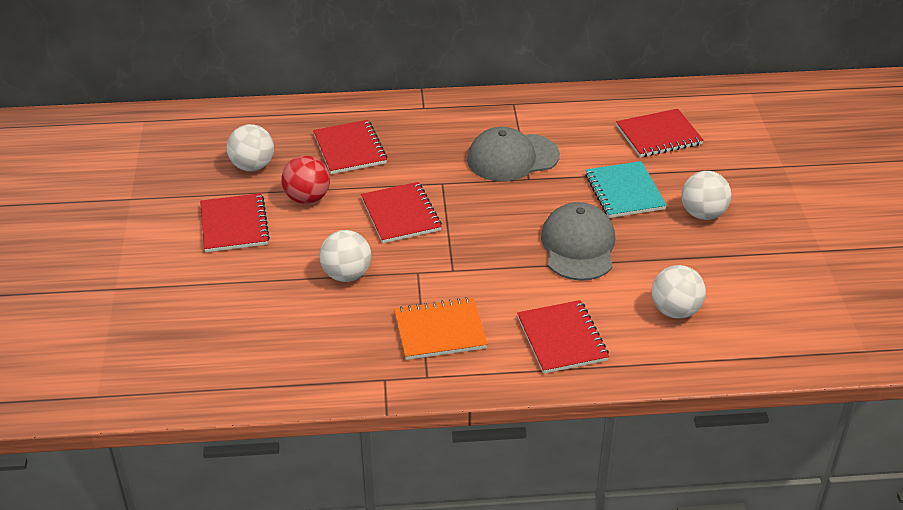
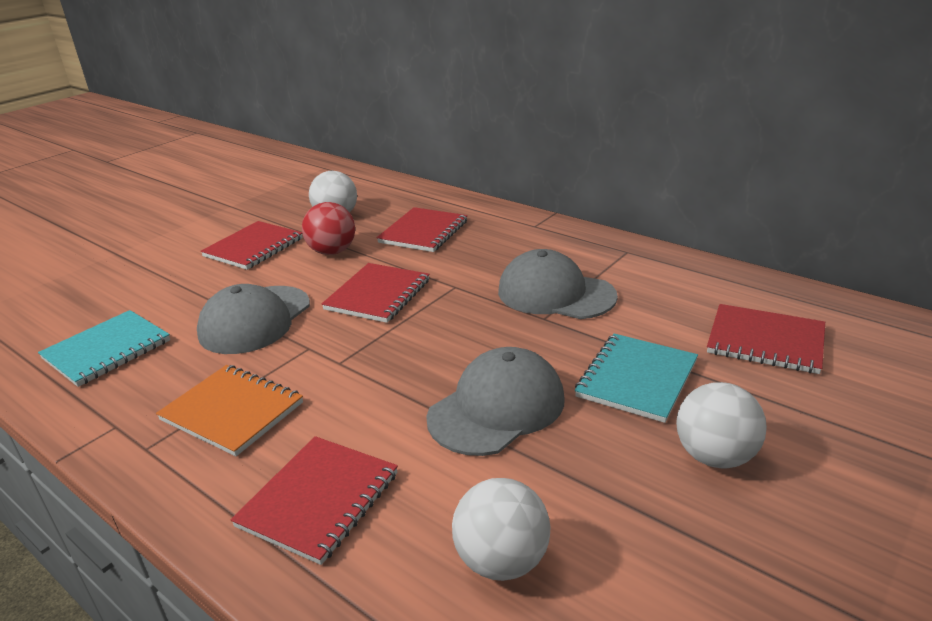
camera: 45 degrees right, 10 degrees down
white ball [319,230,371,282] -> grey cap [197,284,310,354]
none -> turquoise notebook [38,310,170,387]

